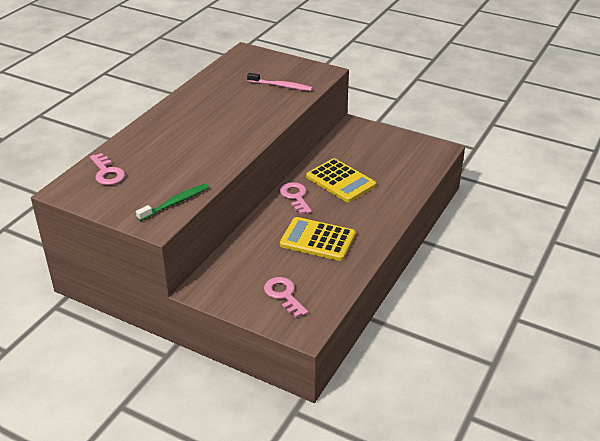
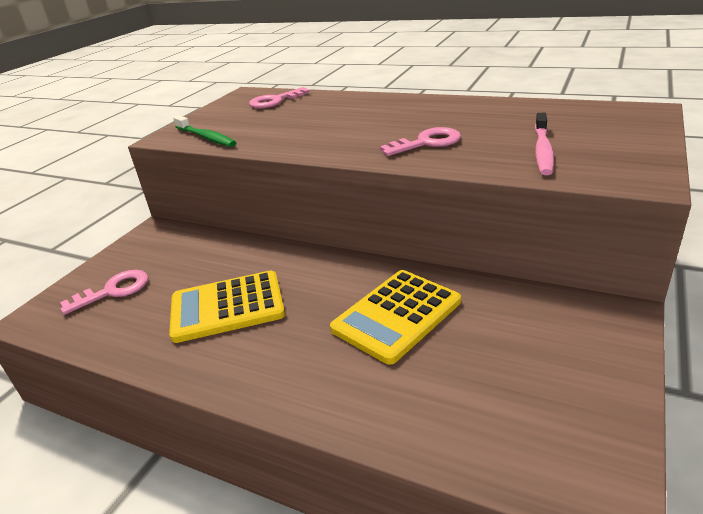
camera: 90 degrees right, 5 degrees down
pink key [280,182,312,215] -> pink key moved to [380,127,461,156]
yellow calculator [280,217,355,261] -> yellow calculator turned 120 degrees counterclockwise [169,271,285,343]

